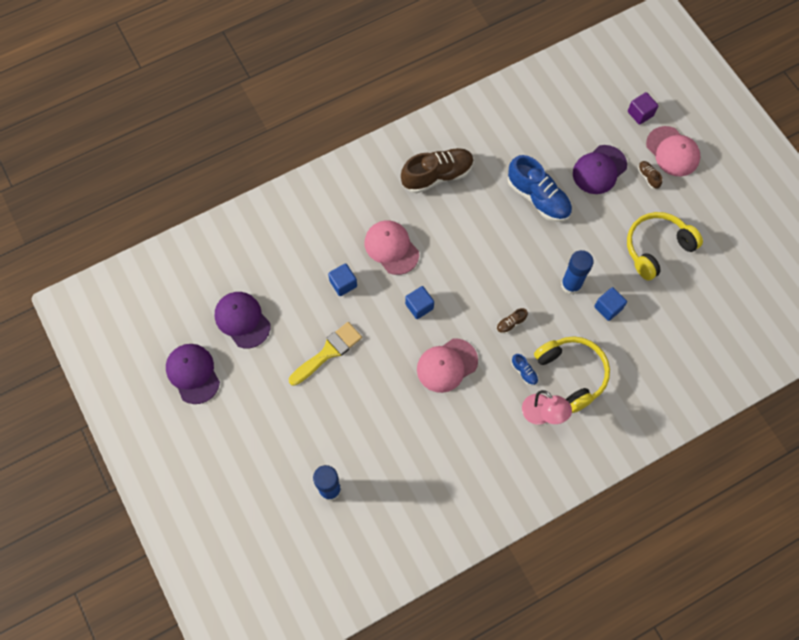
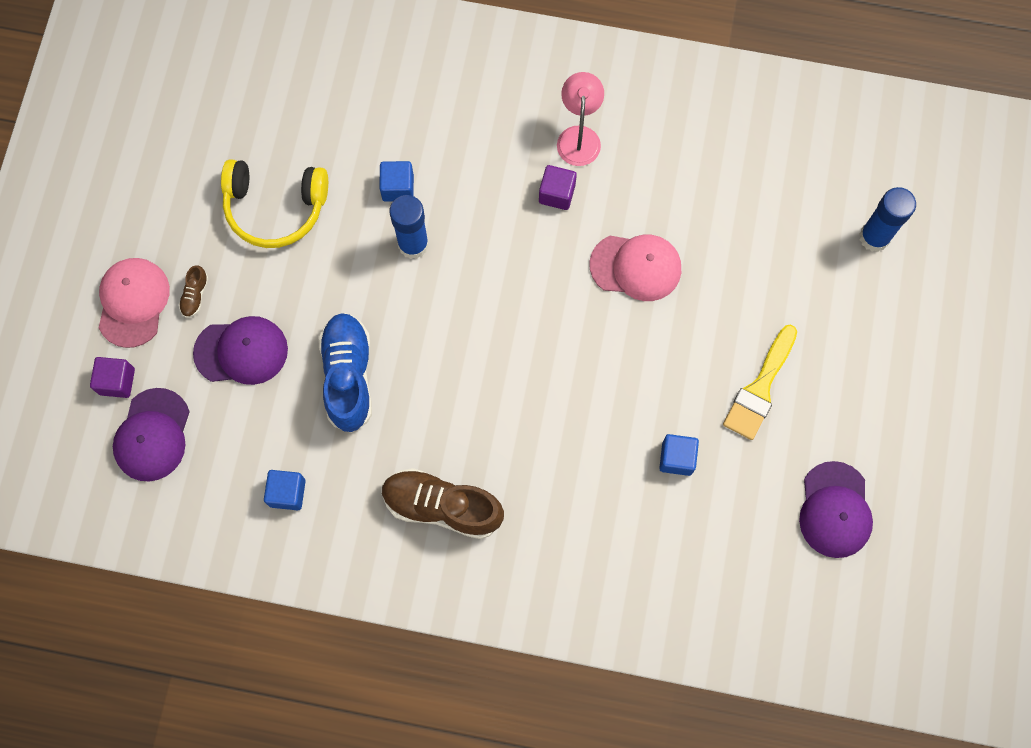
camera: 140 degrees left, 5 degrees up
purple cap [166,344,220,404] -> purple cap moved to [113,388,190,481]
yellow brush [289,322,362,386] -> yellow brush turned 60 degrees counterclockwise [723,324,797,440]
pink cap [365,220,419,275] -> none
blue cube [405,286,434,319] -> blue cube moved to [264,470,306,510]
brown shoe [496,308,528,334] -> none
blue shoe [511,354,538,386] -> purple cube [539,165,577,210]
yellow headphones [534,336,610,413] -> none

